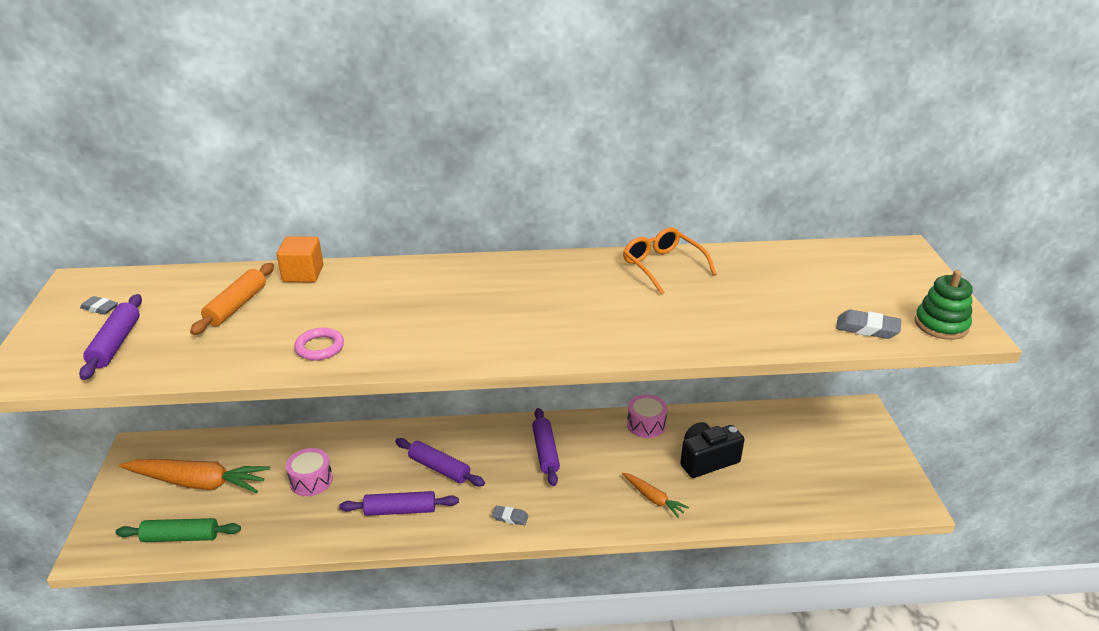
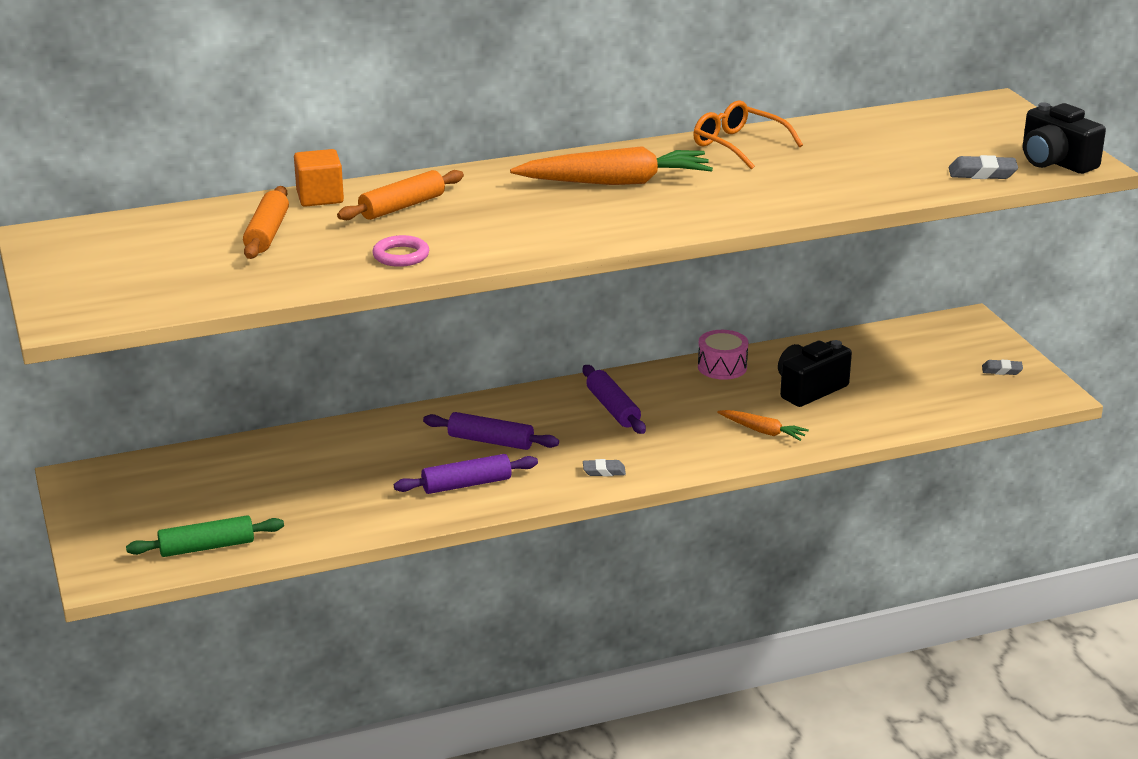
camera: 15 degrees left, 5 degrees down
purple rolling pin [79,294,142,380] -> none
grey eraser [80,296,118,315] -> grey eraser moved to [982,360,1023,375]
orange carrot [119,459,270,493] -> orange carrot moved to [510,146,713,185]
pink drum [286,448,333,496] -> none
green stacking toy [915,270,973,340] -> black camera [1023,102,1106,174]
none -> orange rolling pin [337,170,464,220]

